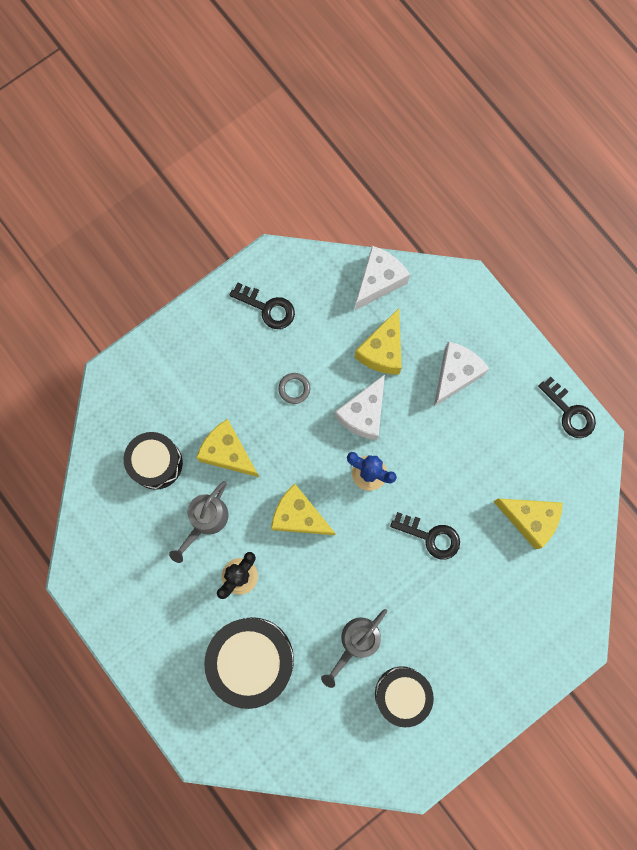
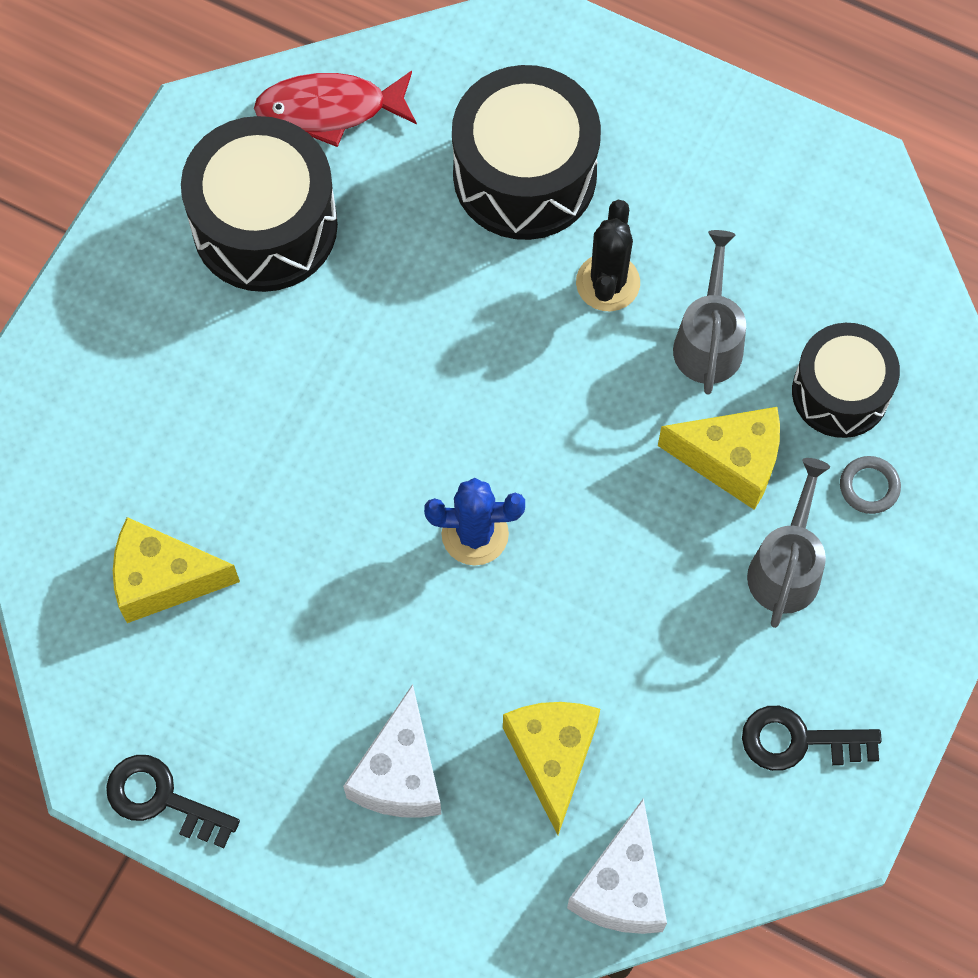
camera: 155 degrees right, 10 degrees down
yellow cheese [271,484,336,535] -> none
grey ring [278,373,310,404] -> grey ring moved to [840,456,901,514]
grey watering can [321,609,387,688] -> grey watering can moved to [747,458,830,628]
white cheese [335,374,385,440] -> none
black drum [375,666,434,727] -> black drum [181,116,338,292], size x1.53
black key [390,512,460,559] -> none
none -> red fish [254,71,417,147]

